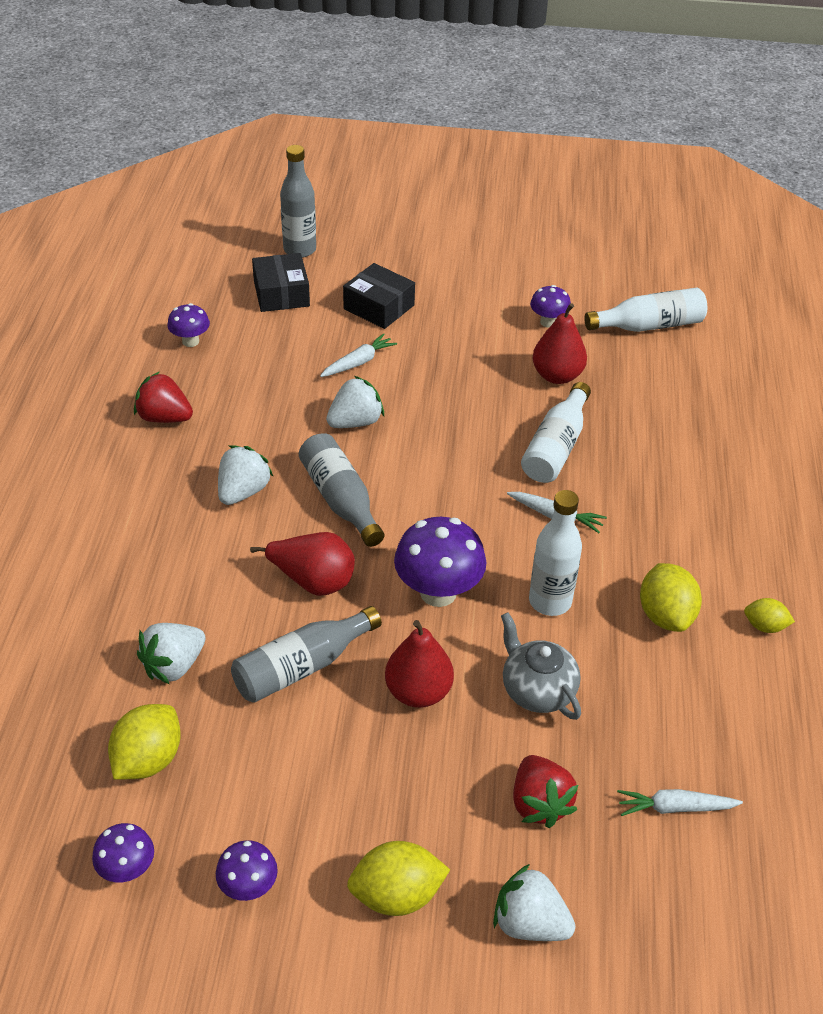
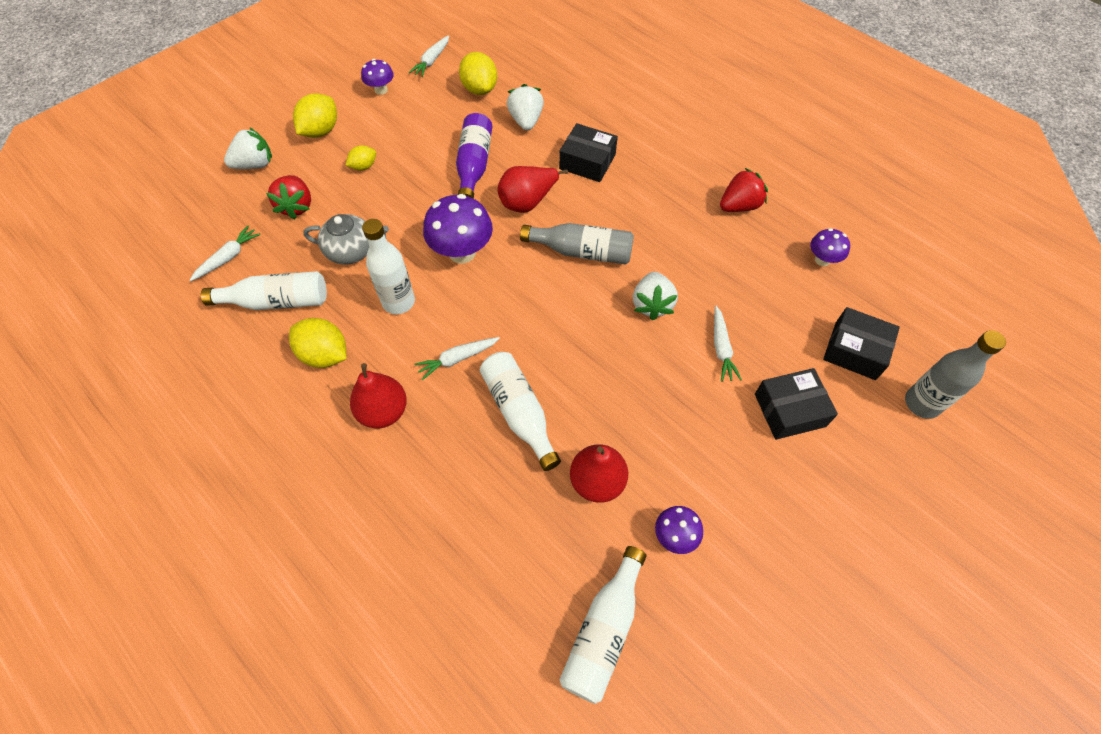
camera: 130 degrees right, 15 degrees up
purple mushroom [92,823,154,882] -> white carrot [409,35,449,77]
white strawberry [218,445,274,505] -> none
grey bottle [231,606,382,703] -> purple bottle [456,113,493,199]
red pear [385,620,454,708] -> red pear moved to [350,363,407,428]
red strawberry [513,755,578,828] -> red strawberry turned 120 degrees counterclockwise [266,175,311,219]
yellow lemon [744,598,795,633] -> yellow lemon moved to [346,145,376,170]
none -> white bottle [201,271,327,310]
none -> black box [559,123,618,182]

